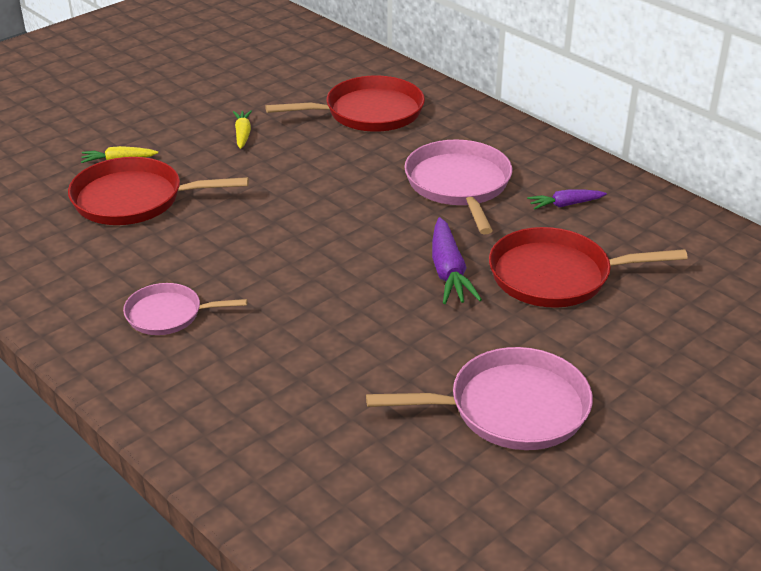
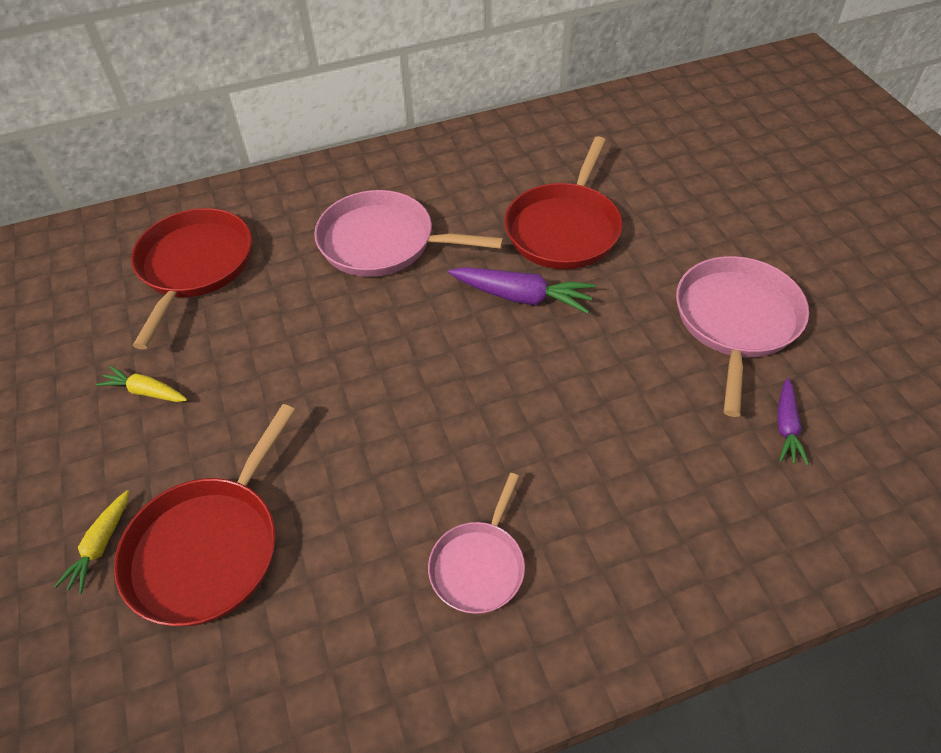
camera: 65 degrees left, 15 degrees up
purple carrot [527,189,607,210] -> purple carrot moved to [777,378,809,465]

